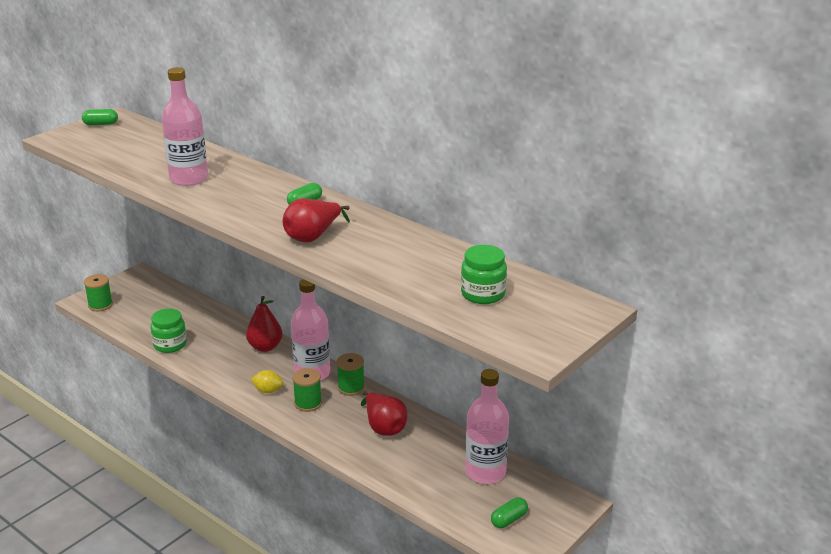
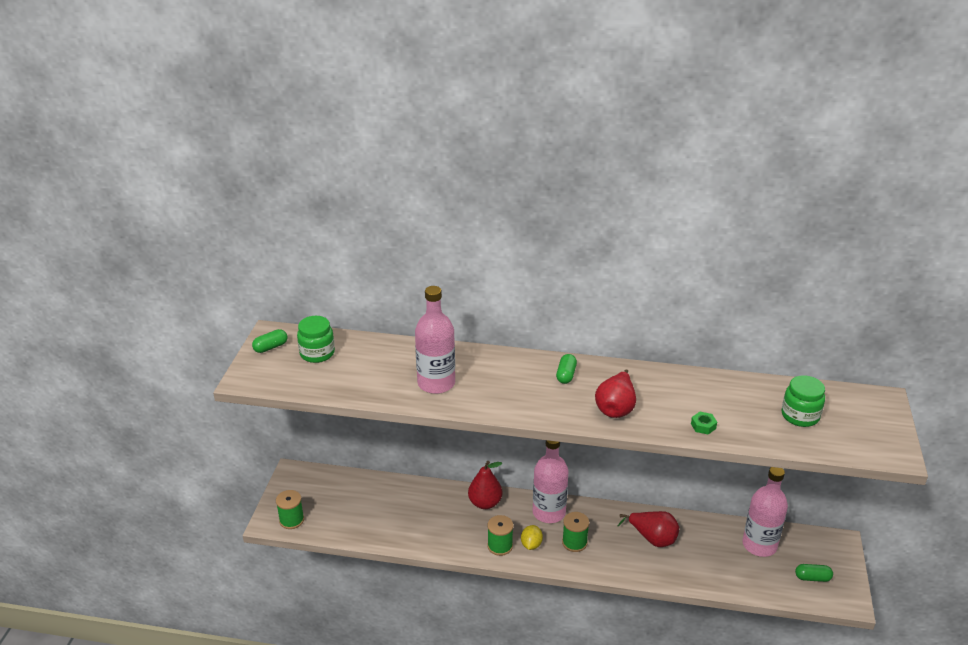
camera: 30 degrees left, 5 degrees up
green jar [151,308,187,353] -> green jar moved to [297,316,335,363]
yellow lemon [251,370,283,393] -> yellow lemon turned 60 degrees counterclockwise [521,525,543,550]
green spool [337,353,365,396] -> green spool moved to [487,515,513,556]
green capsule [491,497,528,528] -> green capsule turned 75 degrees clockwise [795,564,833,582]
none -> green nut [691,412,717,435]

